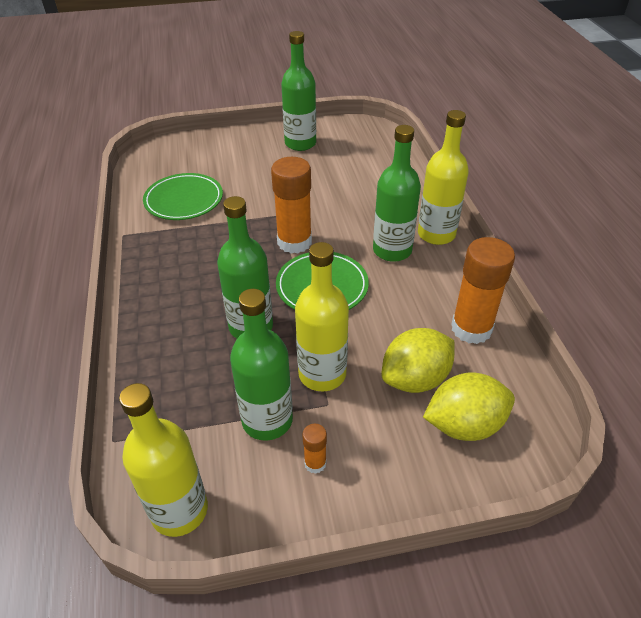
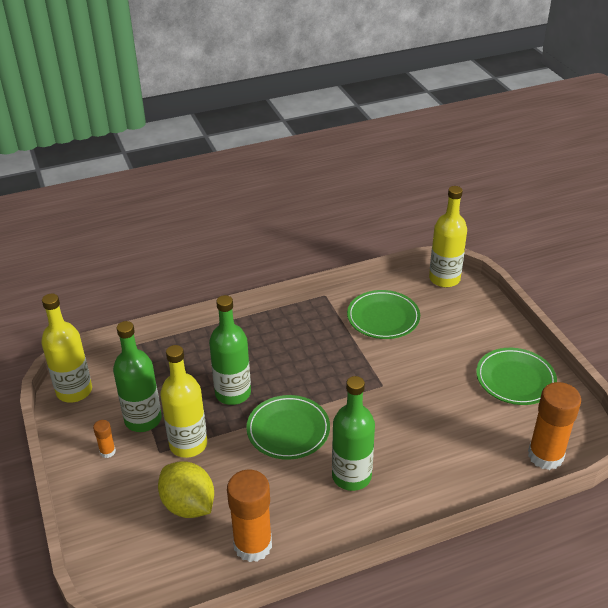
camera: 80 degrees right, 5 degrees down
orange glue stick [271,157,312,254] -> orange glue stick moved to [528,382,581,470]
green bottle [281,31,316,151] -> green plate [476,348,557,405]
yellow bottle [418,110,469,245] -> yellow bottle moved to [429,186,467,287]
yellow lemon [423,372,515,441] -> none

